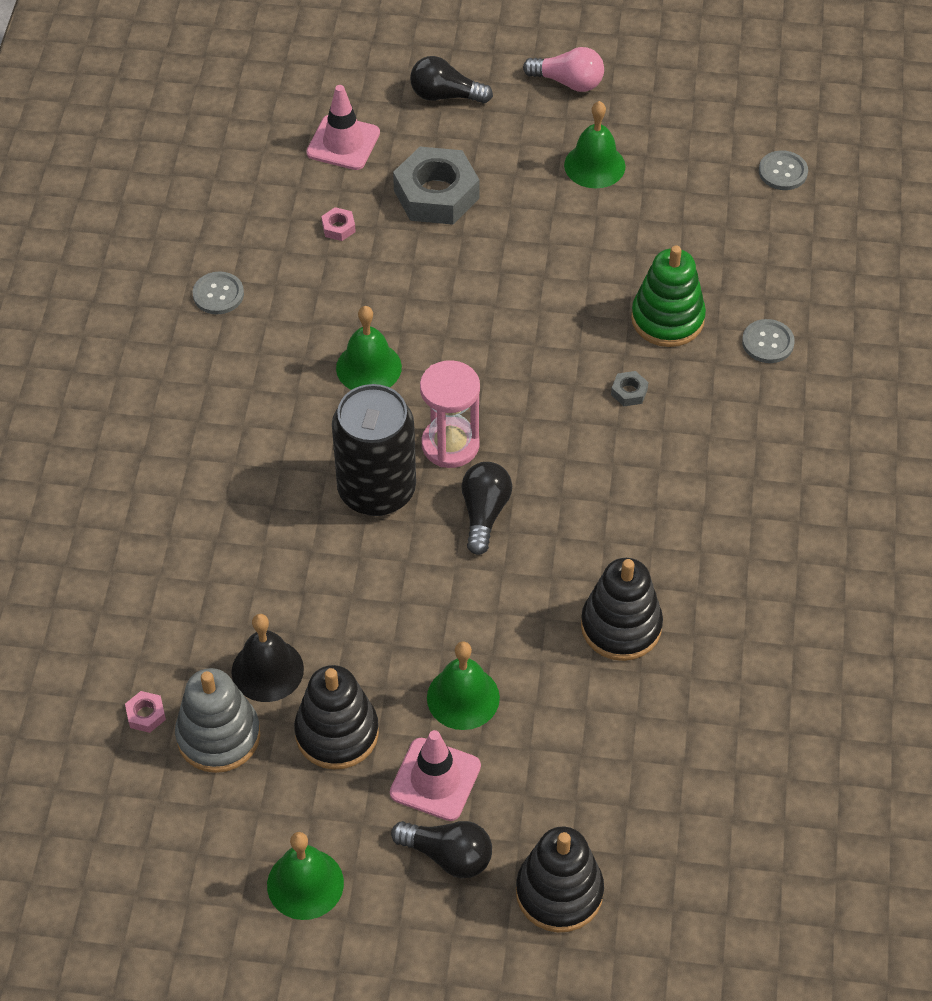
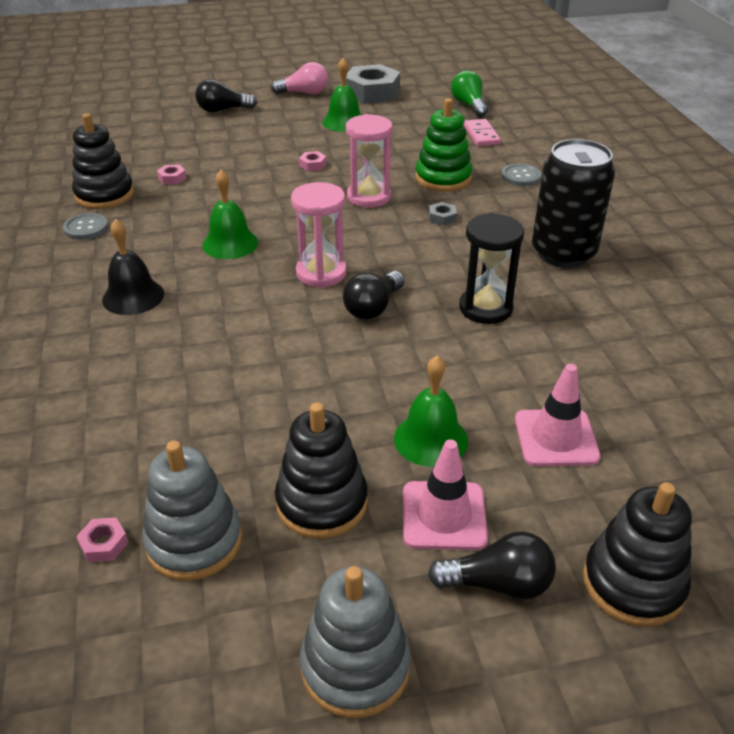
camera: 20 degrees left, 15 degrees down
black bell [232,614,304,702] -> black bell moved to [102,219,164,315]
green bell [267,832,344,920] -> grey stacking toy [300,566,411,718]
pink traffic cone [306,85,380,170] -> pink traffic cone moved to [515,364,600,466]
black can [332,384,416,516] -> black can moved to [532,139,615,268]
grey nut [393,147,480,225] -> grey nut moved to [346,64,400,104]
black light bulb [461,462,512,555] -> black light bulb turned 135 degrees counterclockwise [343,271,405,319]
black stacking toy [581,558,663,661] -> black stacking toy moved to [72,113,134,209]
grey button [759,150,808,190] -> green light bulb [451,71,488,117]
none -> pink nut [299,151,327,171]
none -> pink hourglass [346,114,392,208]
none -> black hourglass [459,213,524,324]
none -> pink domino [464,119,501,146]

